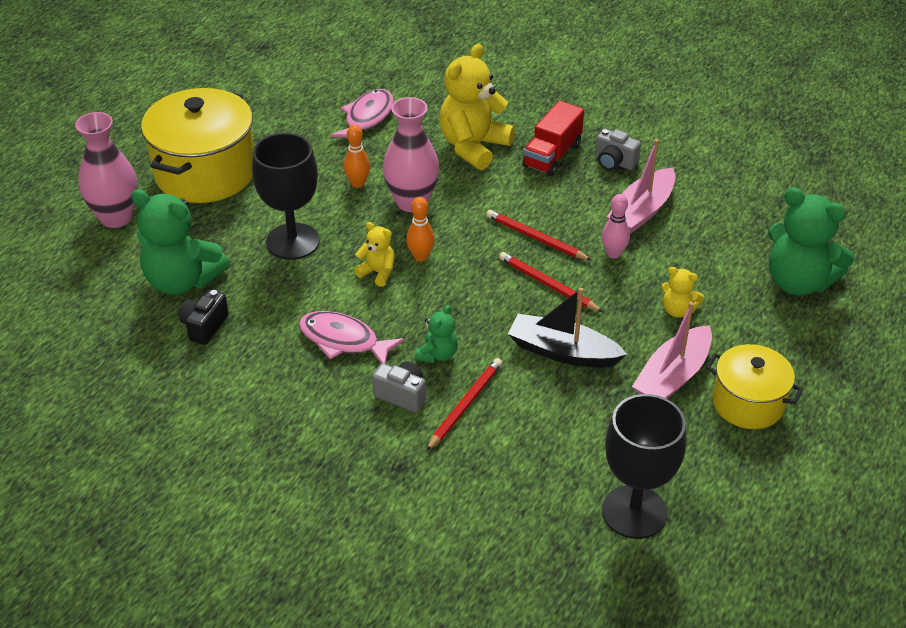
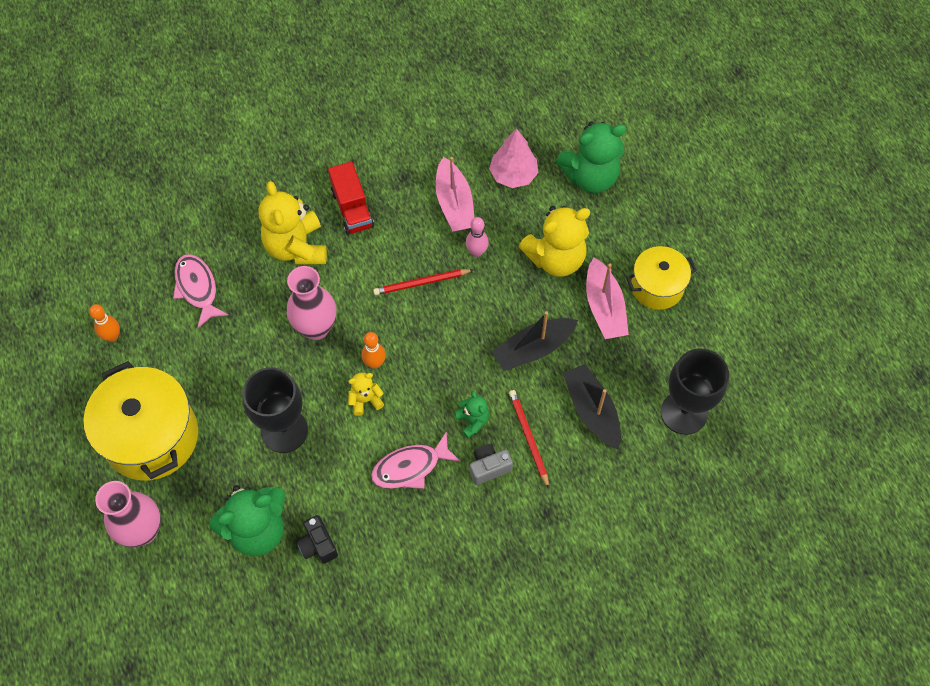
camera: 50 degrees left, 20 degrees up
orange bowling pin [343,125,370,188] -> orange bowling pin moved to [89,304,120,342]
red pencil [499,252,603,312] -> none
grey camera [595,129,641,170] -> none
yellow teddy bear [661,267,704,318] -> yellow teddy bear [518,206,590,277], size x2.05
none -> pink tree [489,129,538,188]
none -> black boat [563,364,621,450]

